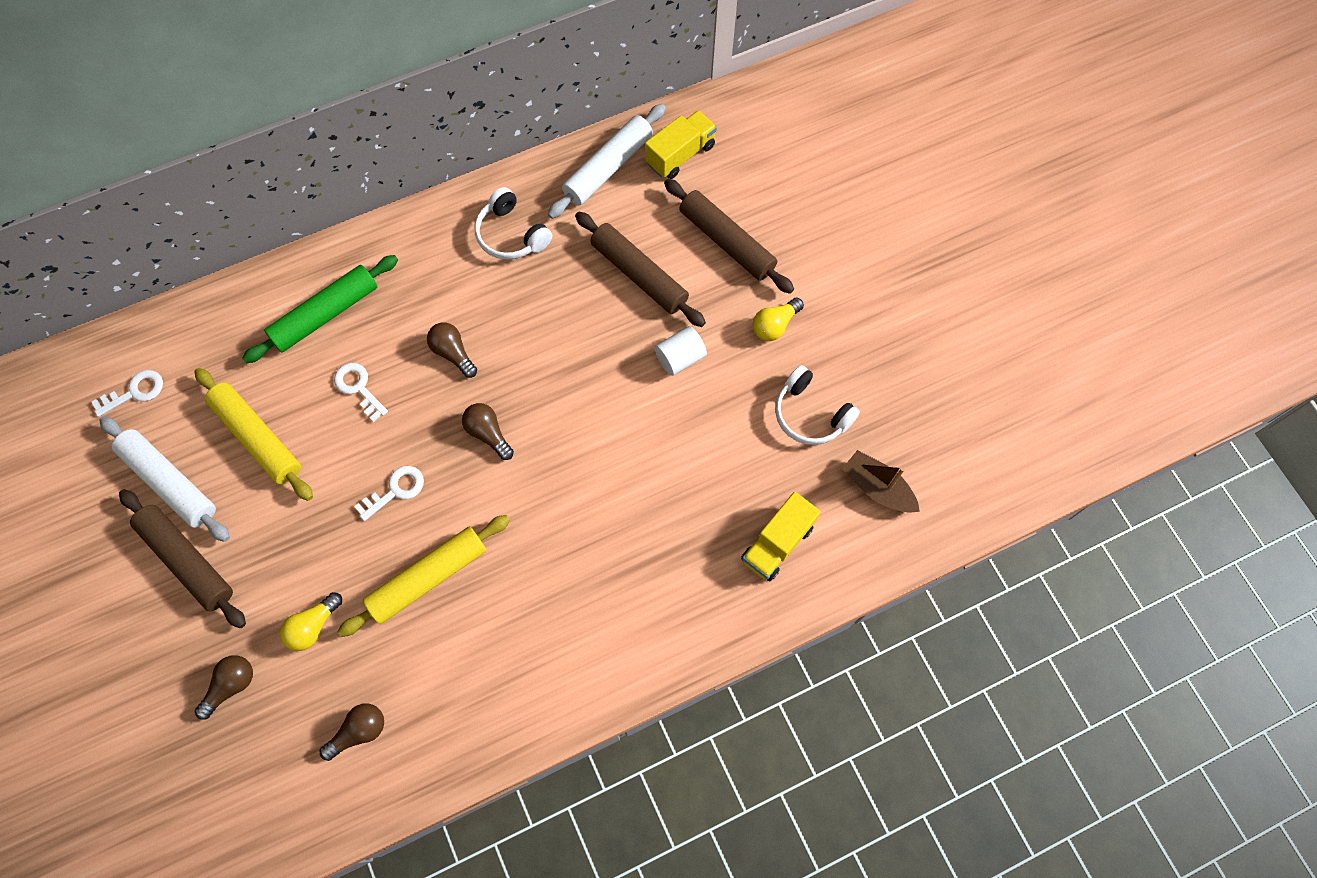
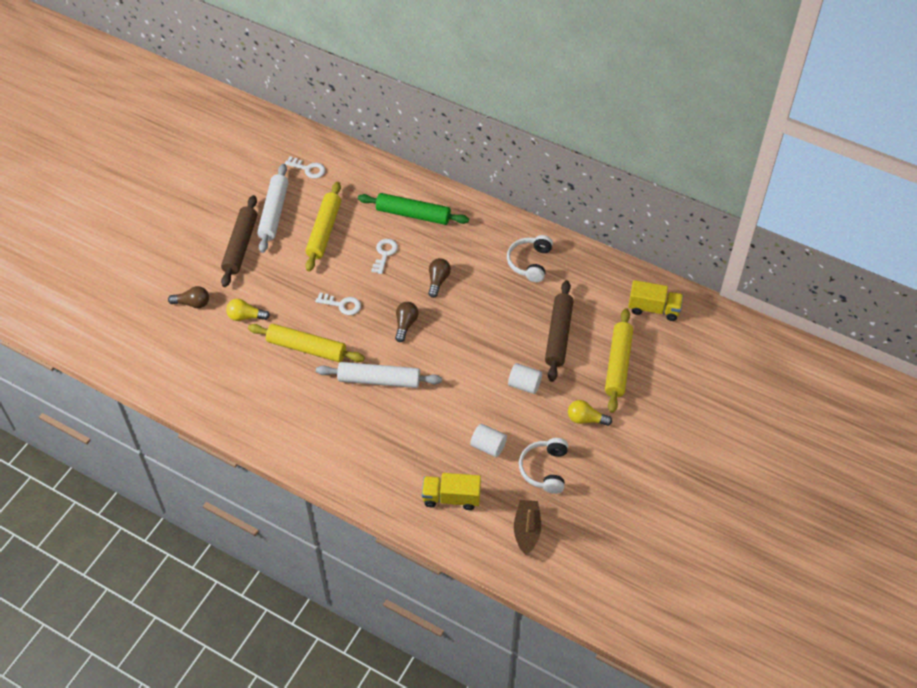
camera: 55 degrees right, 15 degrees down
brown light bulb [320,703,384,761] -> none
white rolling pin [548,104,666,219] -> white rolling pin moved to [316,362,442,388]
brown rolling pin [664,179,794,294] -> yellow rolling pin [605,308,633,413]
none -> white cylinder [470,424,507,457]

